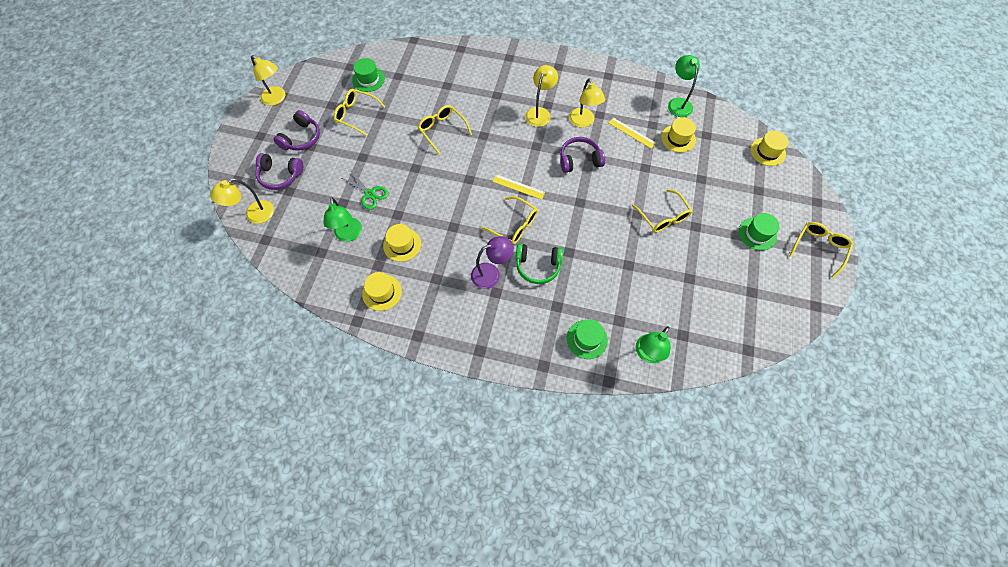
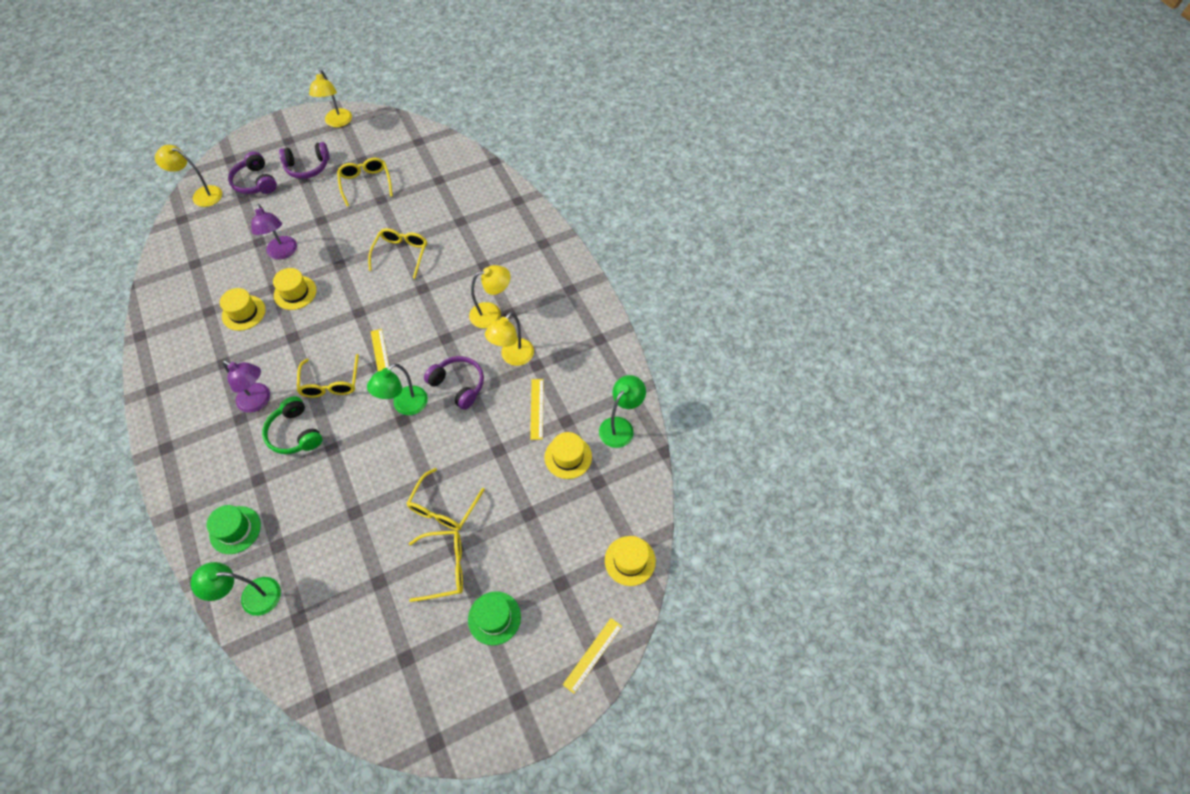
camera: 50 degrees right, 5 degrees down
green lamp [323,197,362,242] -> green lamp moved to [367,363,428,415]
green scissors [342,171,389,210] -> purple lamp [251,203,297,260]
green hat [352,58,385,92] -> none
yellow hat [362,272,402,311] -> yellow hat moved to [273,268,317,310]
yellow glasses [790,222,853,278] -> yellow glasses moved to [409,530,463,602]
none -> yellow ruler [563,618,622,694]

